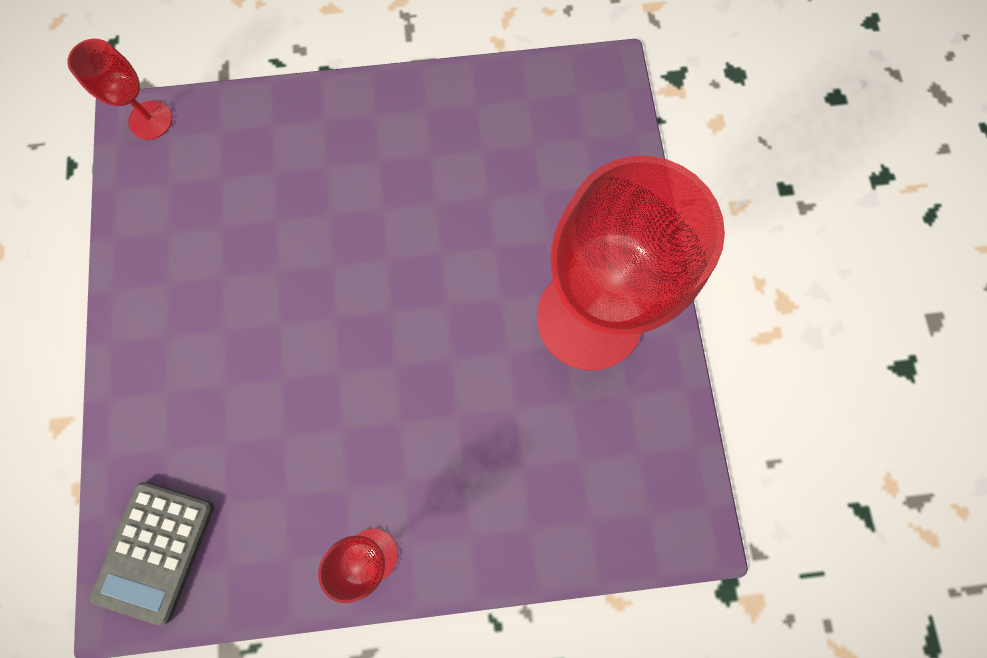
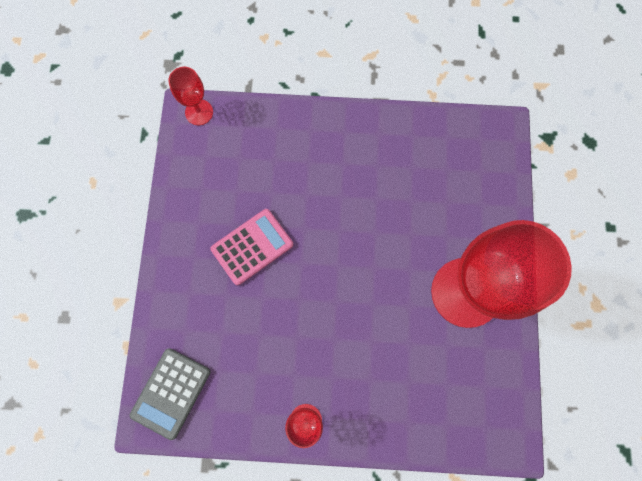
camera: 10 degrees right, 0 degrees up
none -> pink calculator [210,209,293,285]

